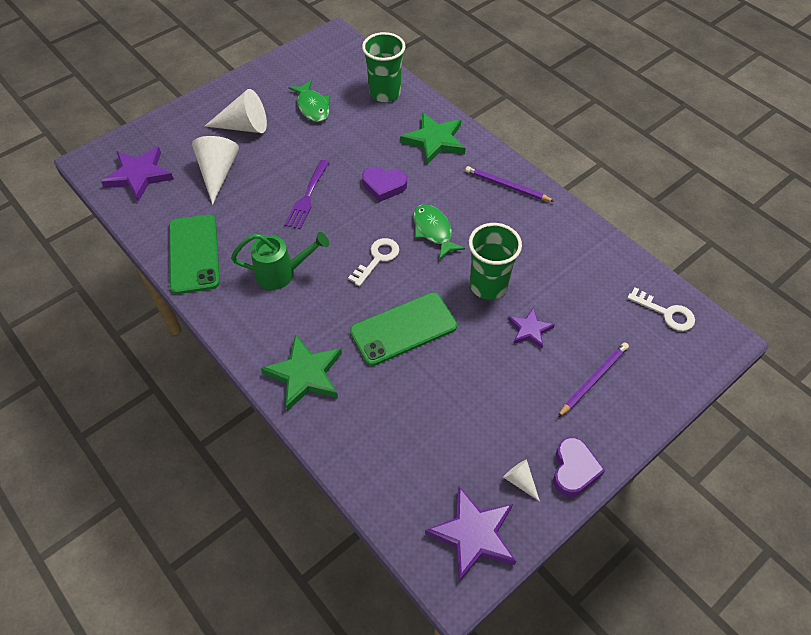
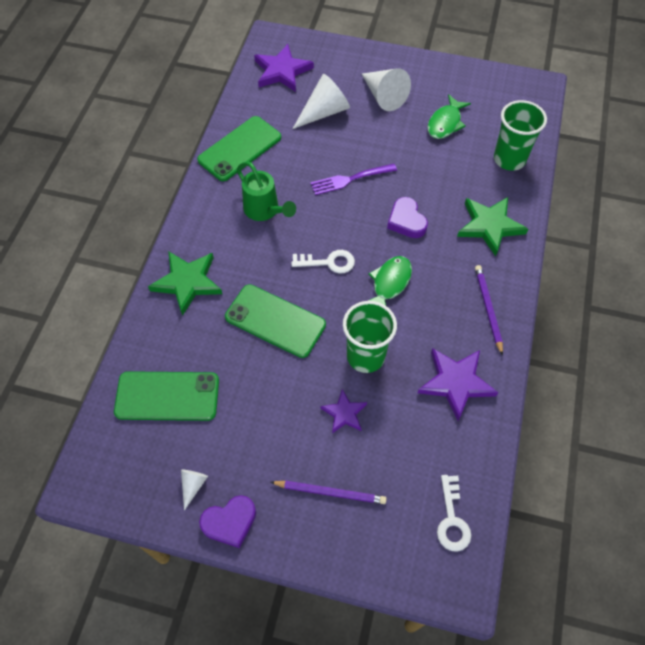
camera: 55 degrees right, 5 degrees up
purple star [425,487,516,582] -> purple star moved to [418,348,498,421]
none -> green phone [114,371,219,421]

